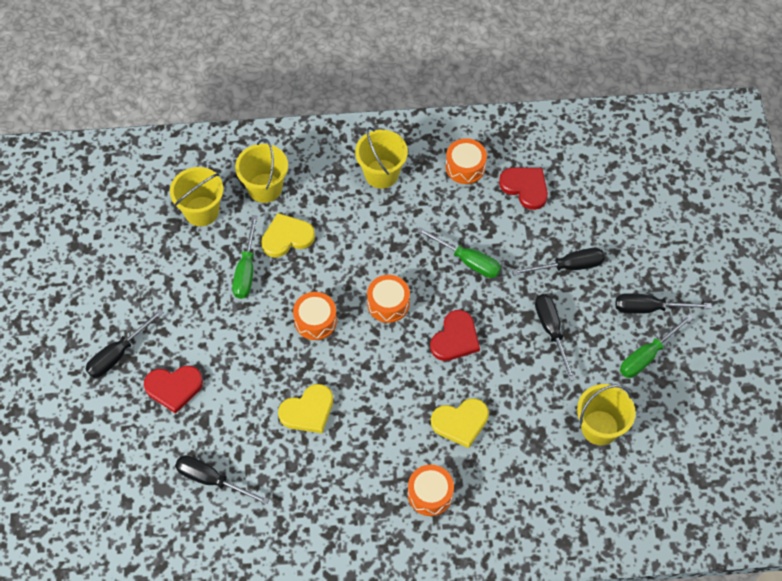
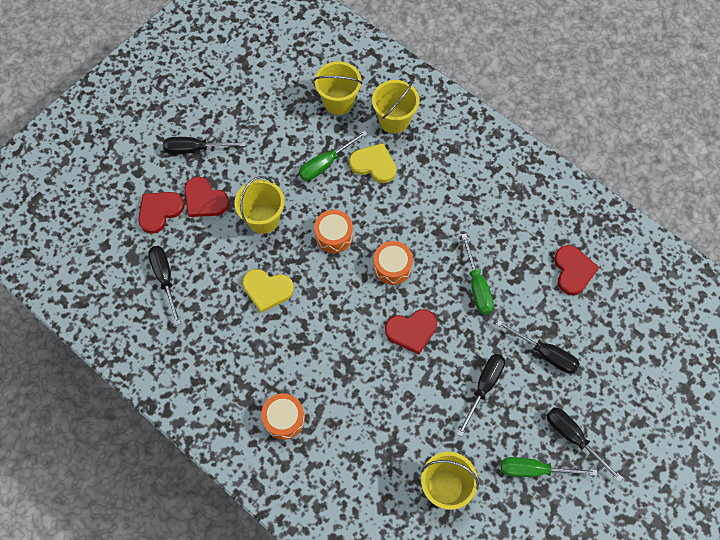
camera: 45 degrees right, 5 degrees up
yellow bucket [355,127,408,189] -> yellow bucket moved to [234,176,285,234]
yellow heart [431,398,489,448] -> none
orange drum [446,138,487,184] -> none
none -> red heart [138,192,184,234]

